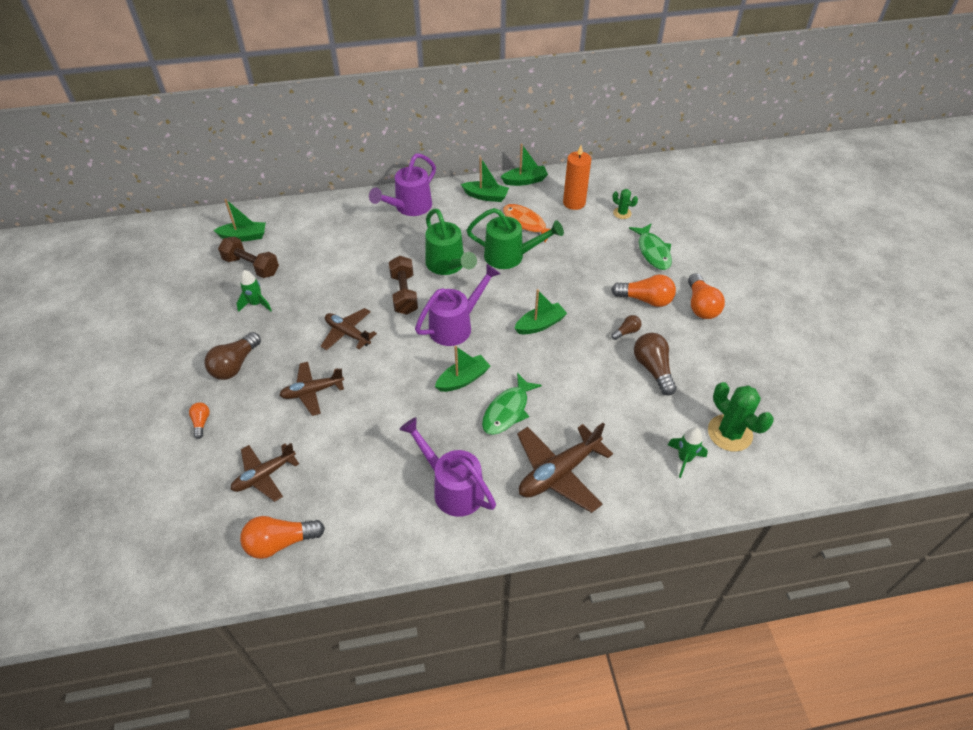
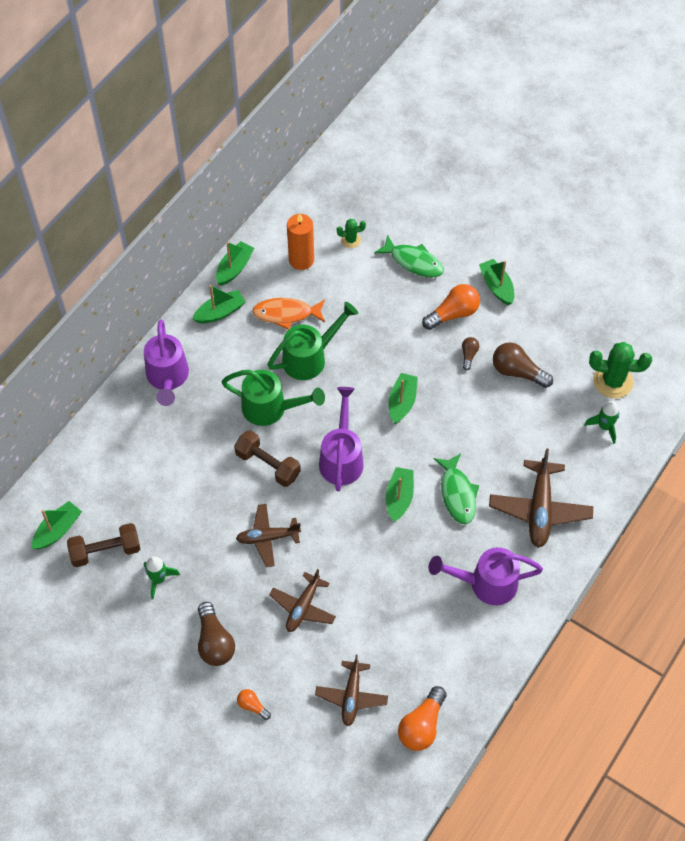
camera: 45 degrees left, 10 degrees up
orange light bulb [688,273,725,319] -> green boat [479,259,514,305]

